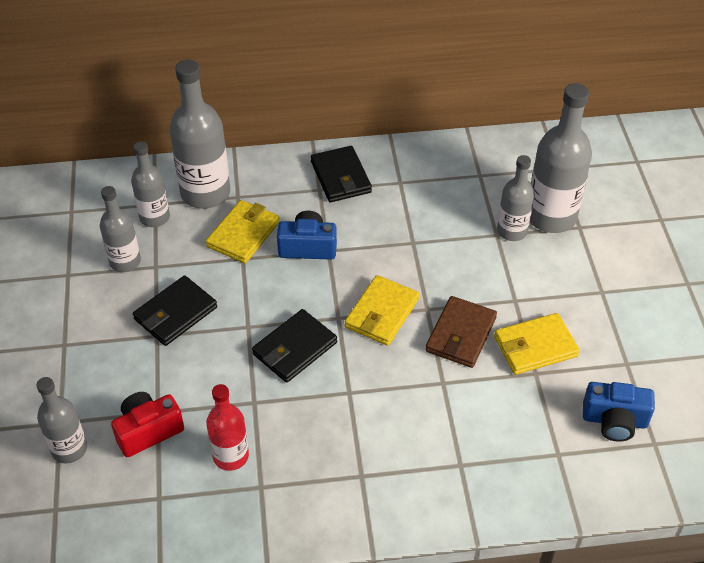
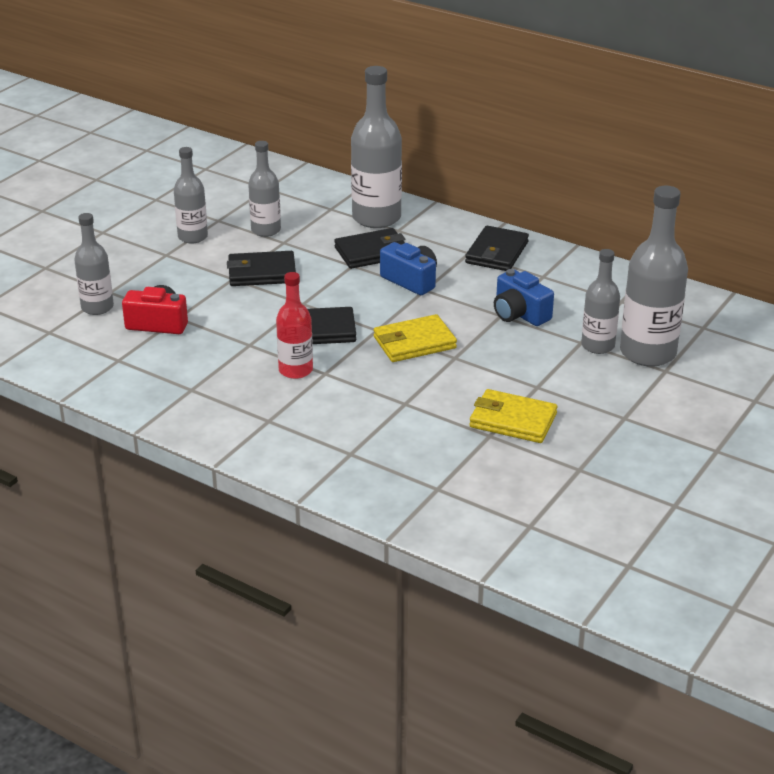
camera: 40 degrees right, 15 degrees down
grey bottle [131,141,170,227] -> grey bottle moved to [174,147,208,243]
yellow wallet [206,200,280,263] -> black wallet [334,228,406,269]
red bottle [206,384,249,471] -> red bottle moved to [276,272,313,379]
brown wallet [426,296,497,368] -> none
blue camera [583,382,655,442] -> blue camera moved to [494,269,554,326]

